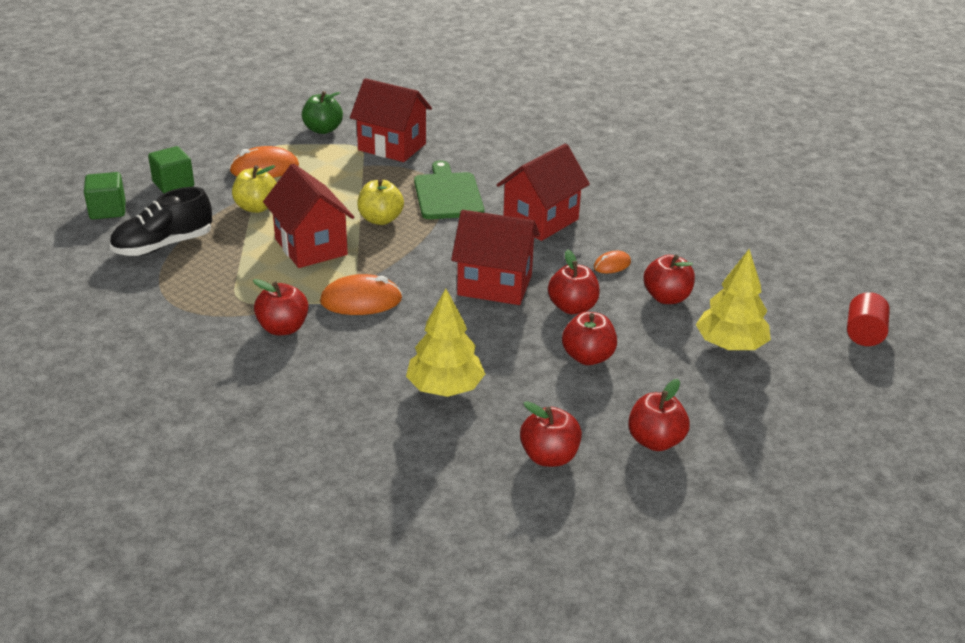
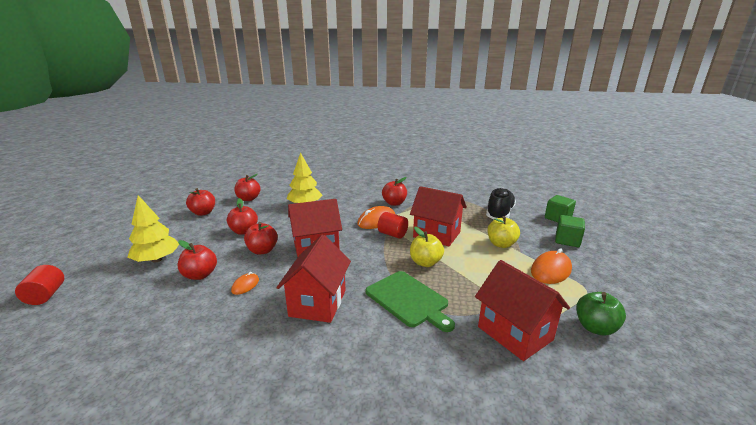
camera: 150 degrees right, 10 degrees down
red house [350,78,432,162] -> red house turned 60 degrees clockwise [475,260,570,361]
none -> red cylinder [378,212,408,239]

